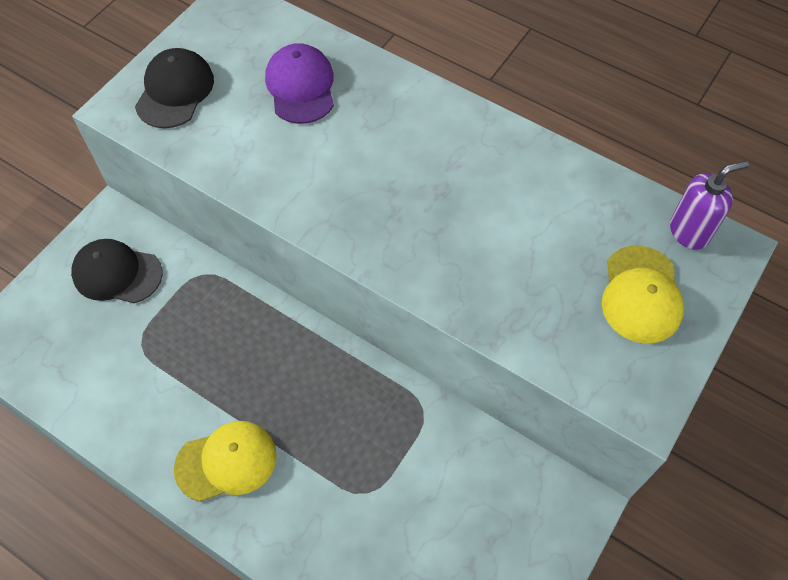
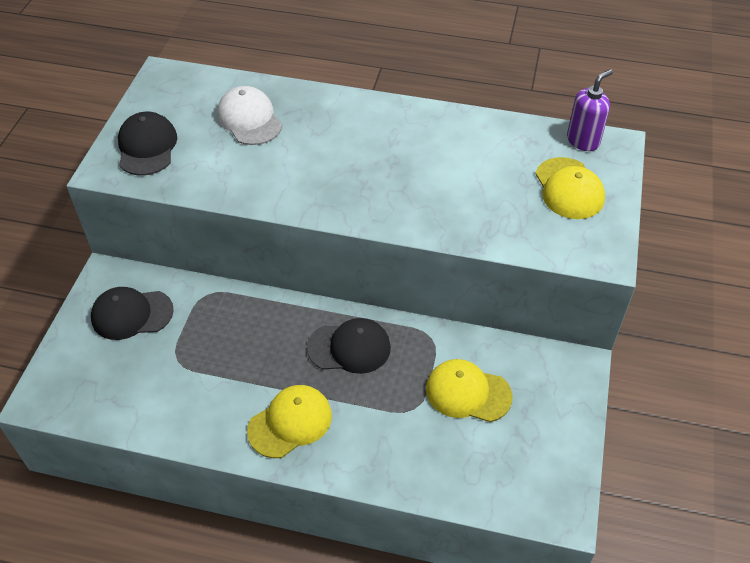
camera: 20 degrees left, 10 degrees down
purple cap [265,43,334,124] -> white cap [217,86,282,145]
none -> black cap [307,318,391,374]
none -> yellow cap [426,359,513,422]

